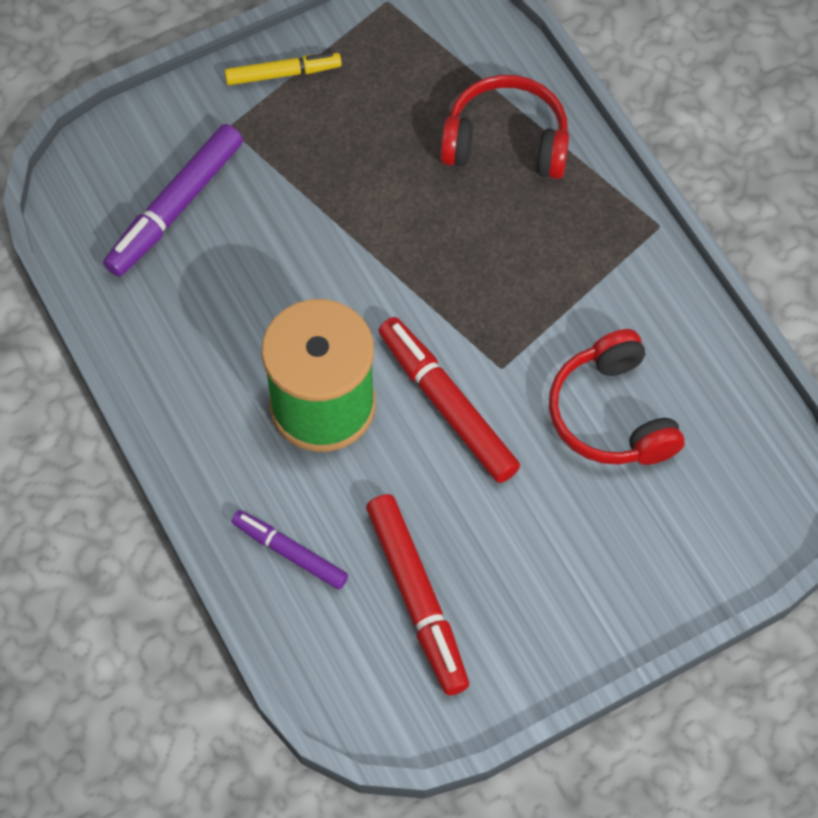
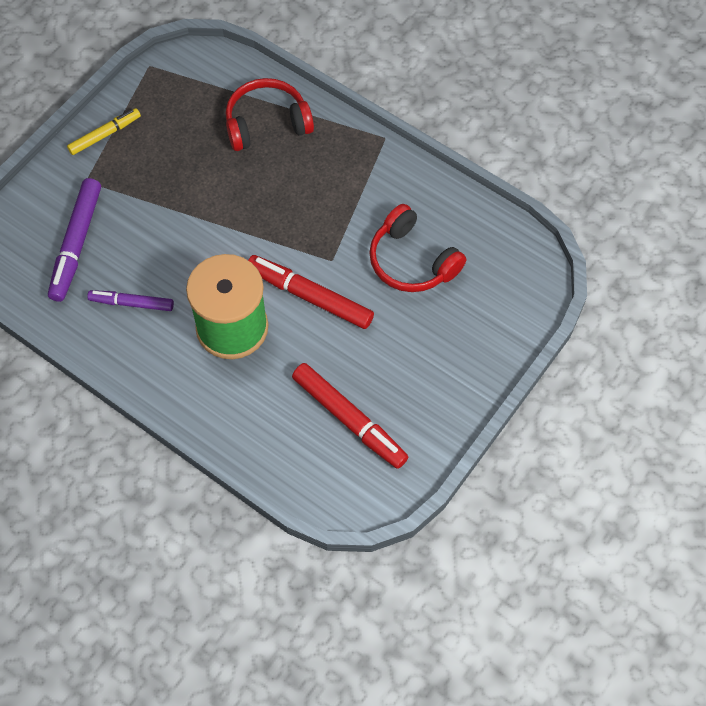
camera: 25 degrees left, 0 degrees up
purple marker [231,510,348,590] -> purple marker moved to [87,290,174,311]

